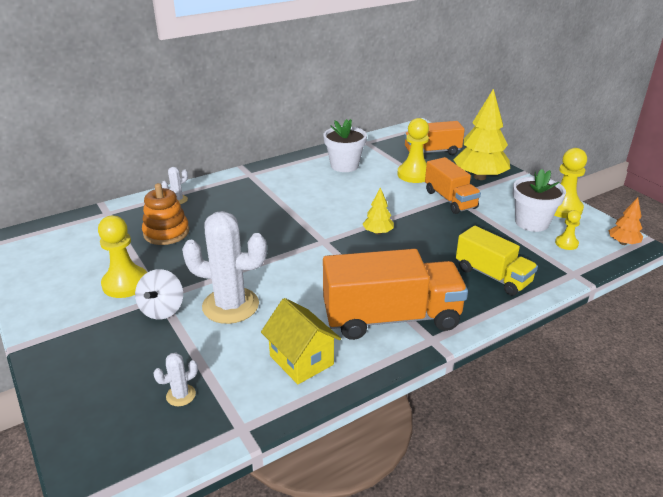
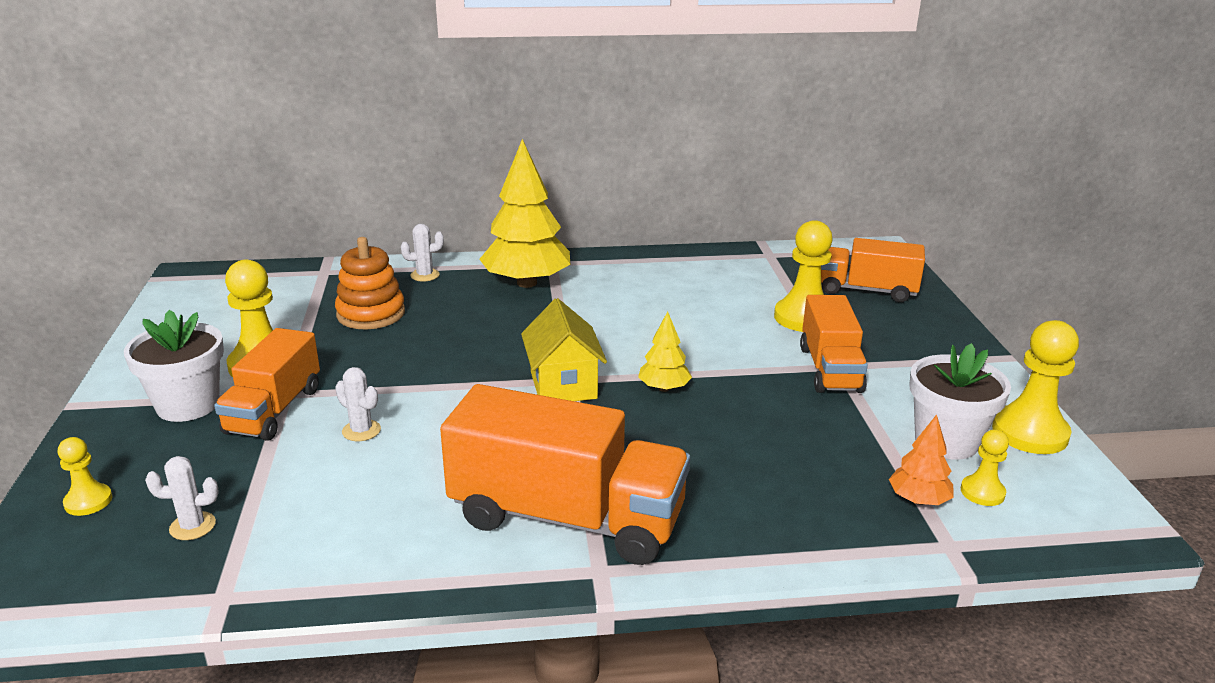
camera: 25 degrees right, 5 degrees down
white spinning top [135,269,183,319] -> orange truck [214,328,320,441]
white cactus [182,211,267,324] -> white cactus [335,367,381,441], size x0.44
yellow house [261,298,341,384] -> yellow house moved to [521,298,607,401]
white flower pot [324,119,367,172] -> white flower pot moved to [124,310,224,422]
yellow tree [453,88,510,180] -> yellow tree moved to [480,139,570,288]
yellow truck [456,226,538,296] -> none
orange tree [609,198,643,245] -> orange tree moved to [889,414,953,505]
none -> yellow pawn [58,437,113,516]

